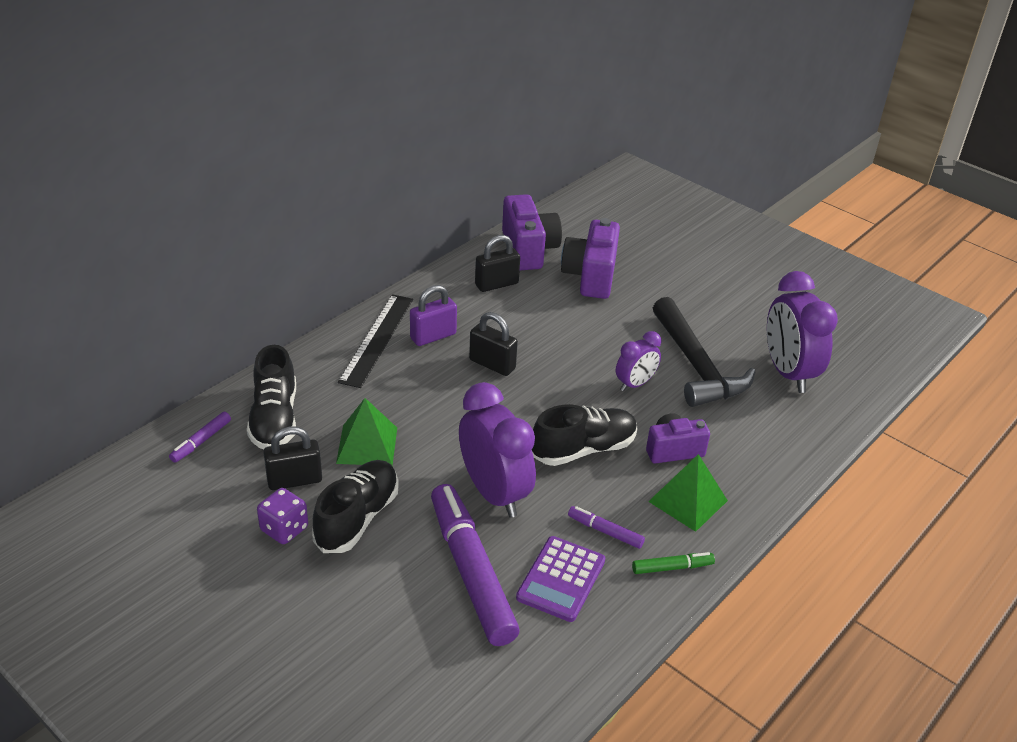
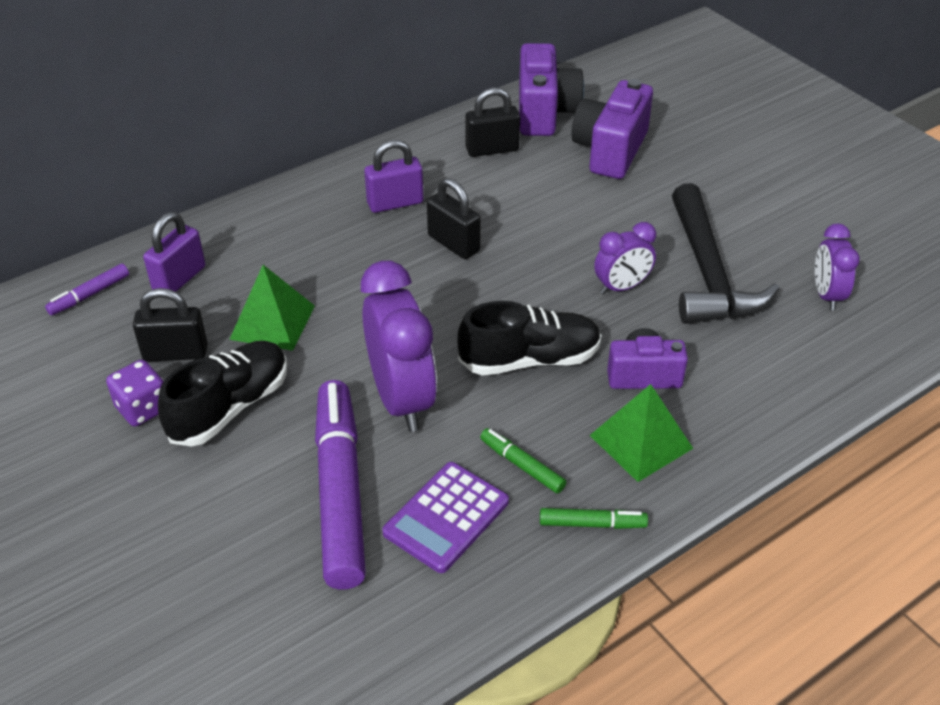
camera: 15 degrees right, 5 degrees up
black shoe [247,345,296,449] -> purple padlock [143,212,205,292]
black ruler [338,294,413,388] -> none
purple marker [568,506,645,549] -> green marker [480,428,566,494]
purple clock [767,271,838,393] -> purple clock [815,223,860,311], size x0.56

